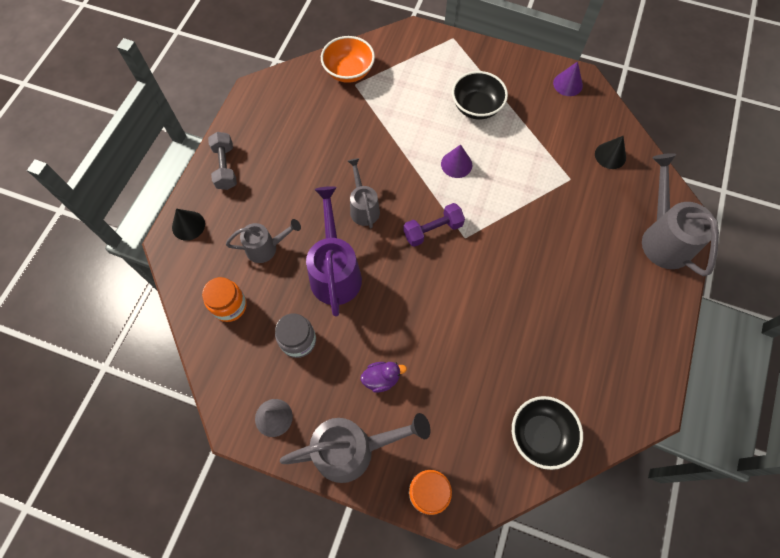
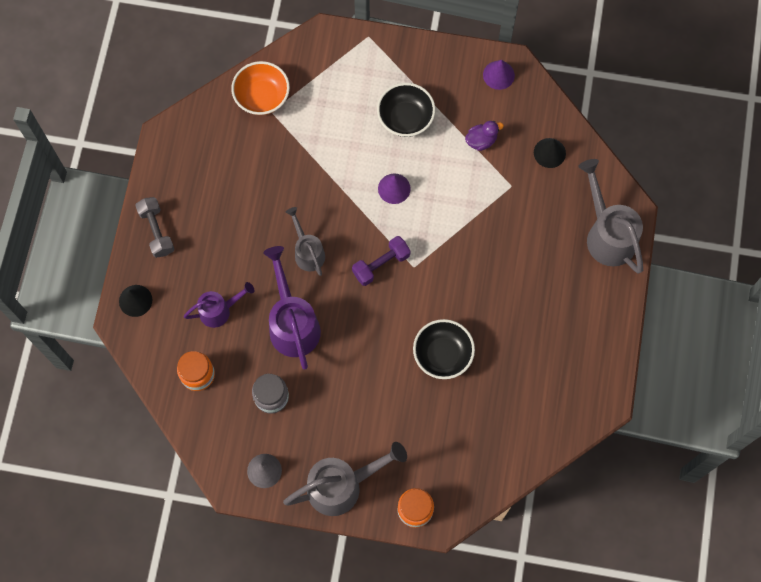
camera: 10 degrees left, 5 degrees up
grey watering can [226,219,301,263] -> purple watering can [184,282,254,328]
purple duck [361,362,407,393] -> purple duck moved to [465,121,504,151]
black bowl [512,396,583,470] -> black bowl moved to [413,319,475,379]

